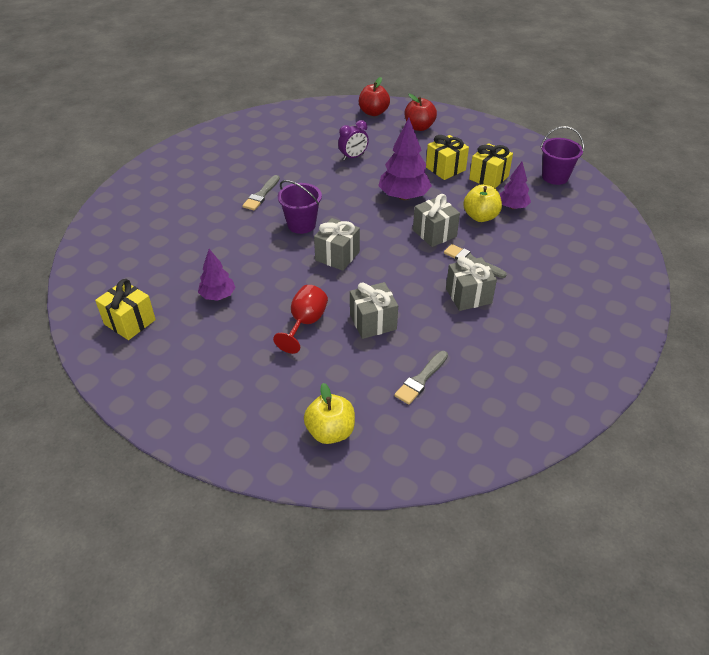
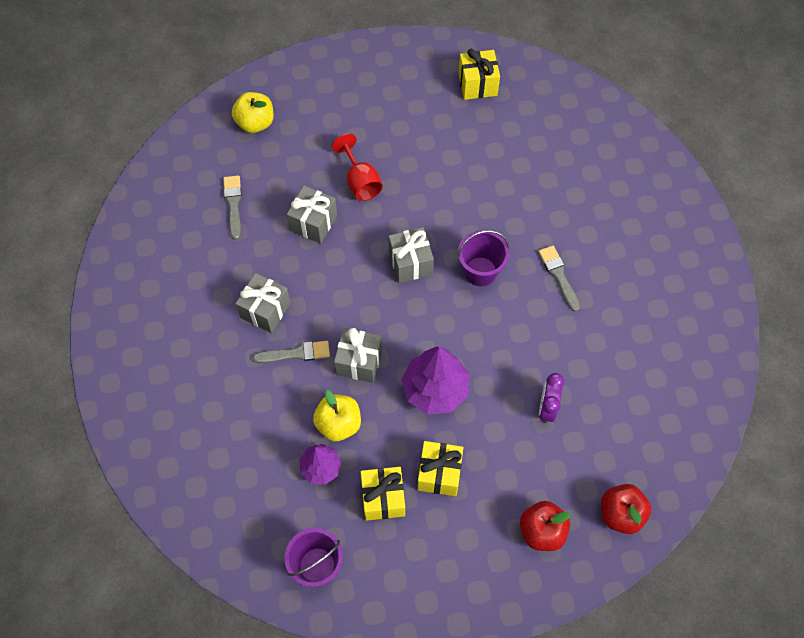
camera: 135 degrees right, 20 degrees up
purple tree [198,249,236,301] -> none

